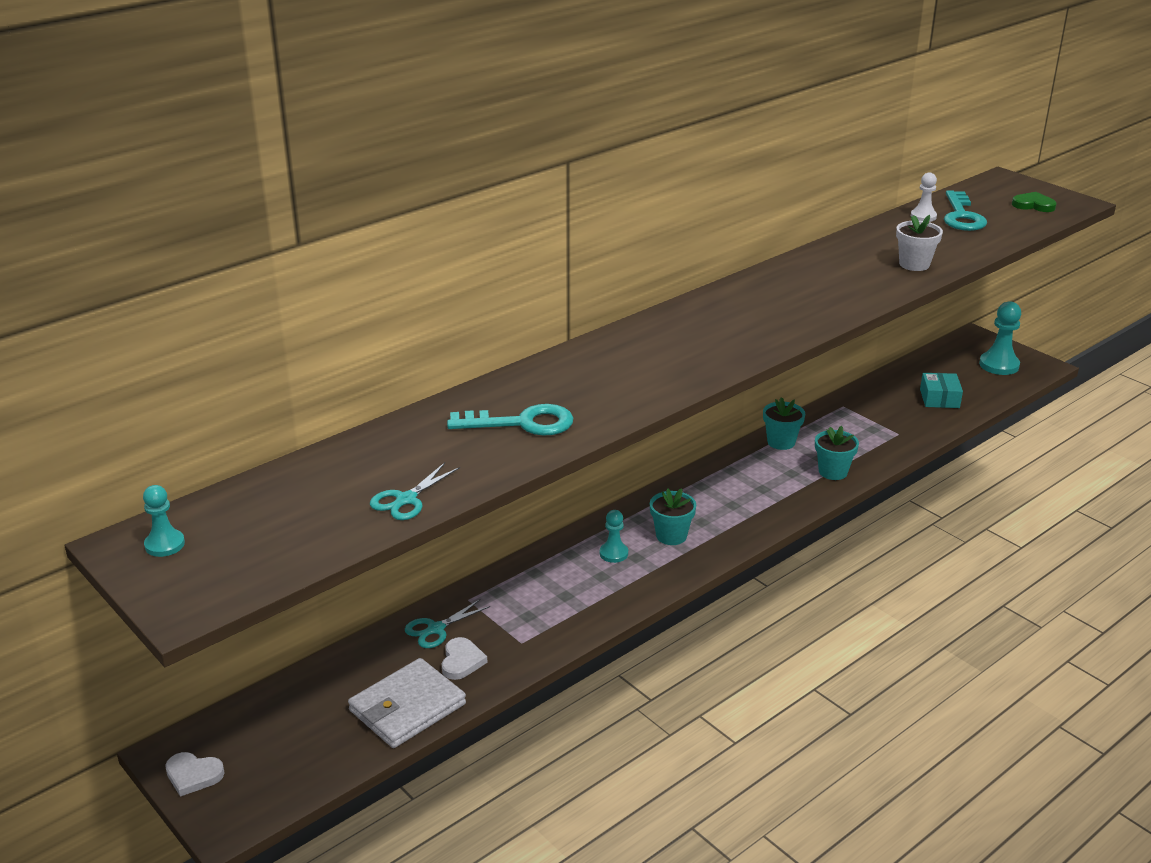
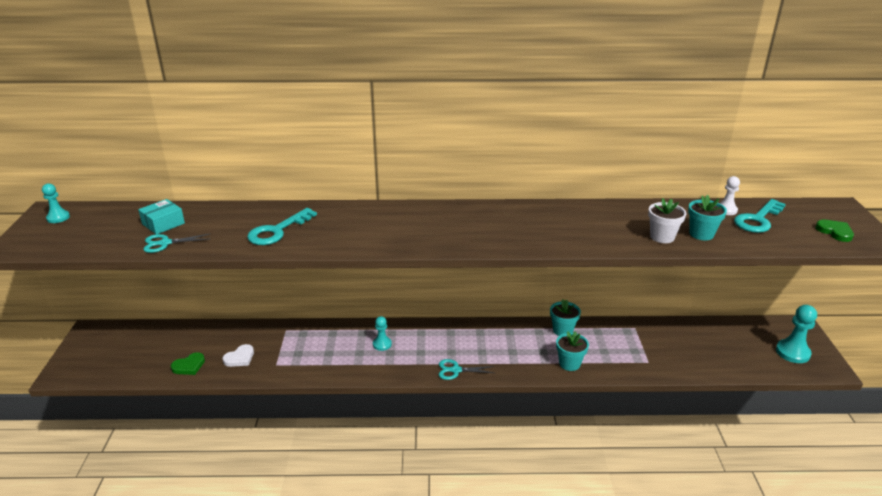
camera: 40 degrees right, 0 degrees up
white heart [165,752,225,797] -> none
white wallet [348,658,466,748] -> green heart [171,352,205,375]
turquoise scissors [405,599,490,648] -> turquoise scissors moved to [439,359,495,380]
turquoise key [447,404,573,436] -> turquoise key turned 90 degrees clockwise [247,208,317,245]
turquoise flower pot [650,488,696,545] -> turquoise flower pot moved to [688,195,727,240]
turquoise box [920,373,963,408] -> turquoise box moved to [138,199,185,234]

